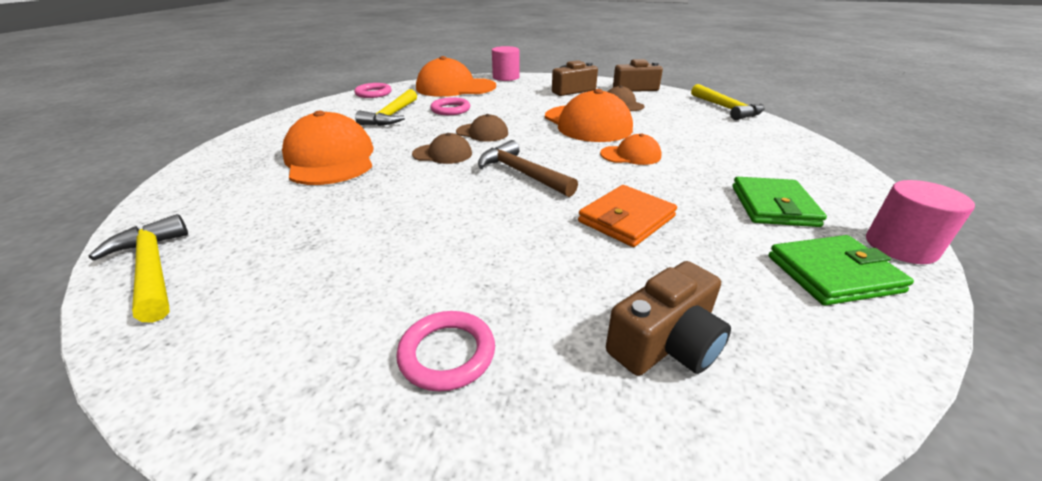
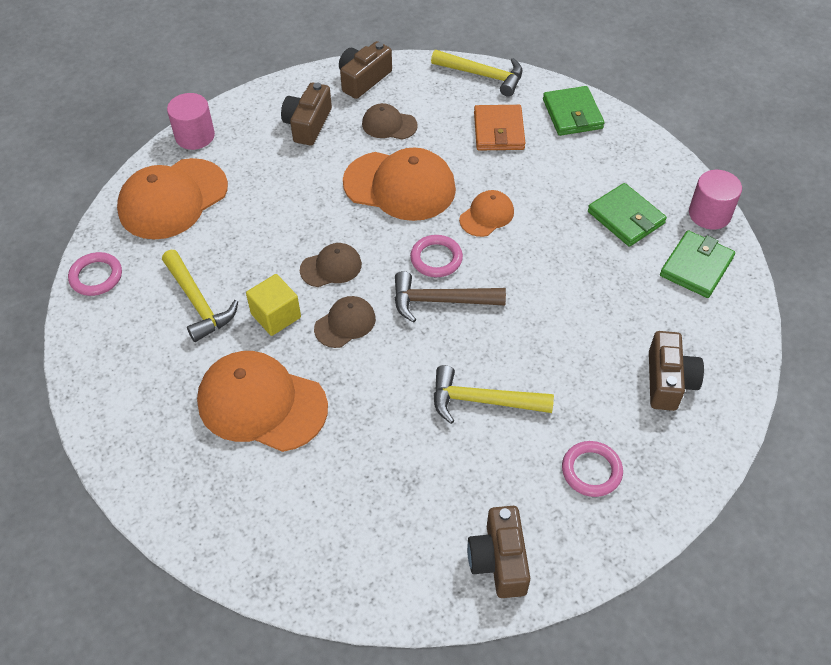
camera: 45 degrees left, 20 degrees up
yellow hammer [89,214,188,323] -> yellow hammer moved to [434,365,554,424]
pink ring [430,97,470,115] -> pink ring moved to [410,235,463,277]
orange wallet [578,185,677,247] -> orange wallet moved to [474,105,525,150]
none -> yellow cube [246,274,301,336]
none -> brown camera [467,506,530,598]
none -> green wallet [543,86,604,136]

